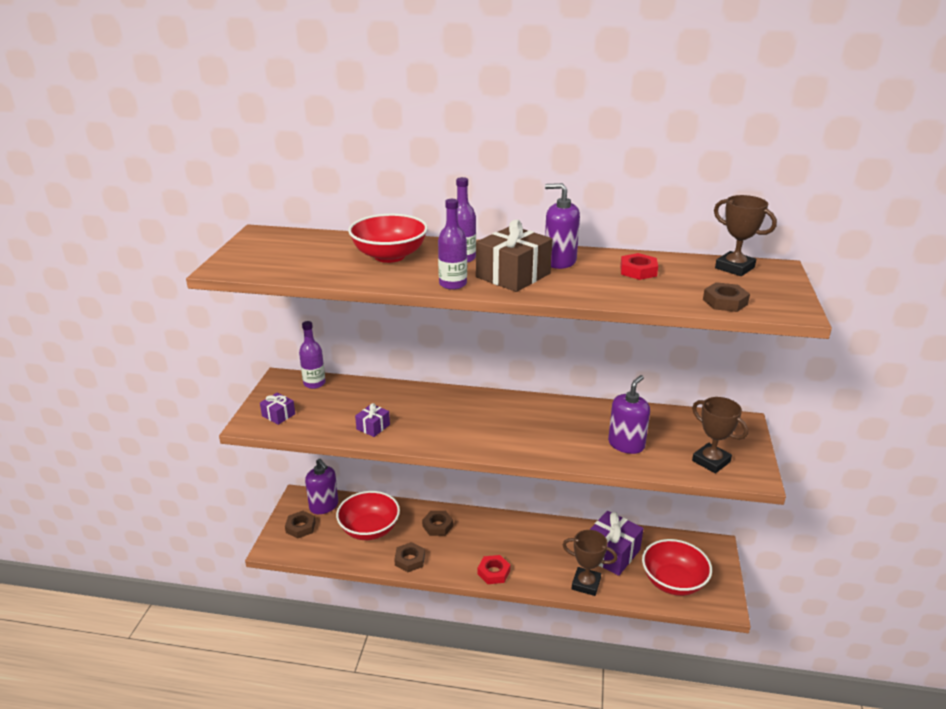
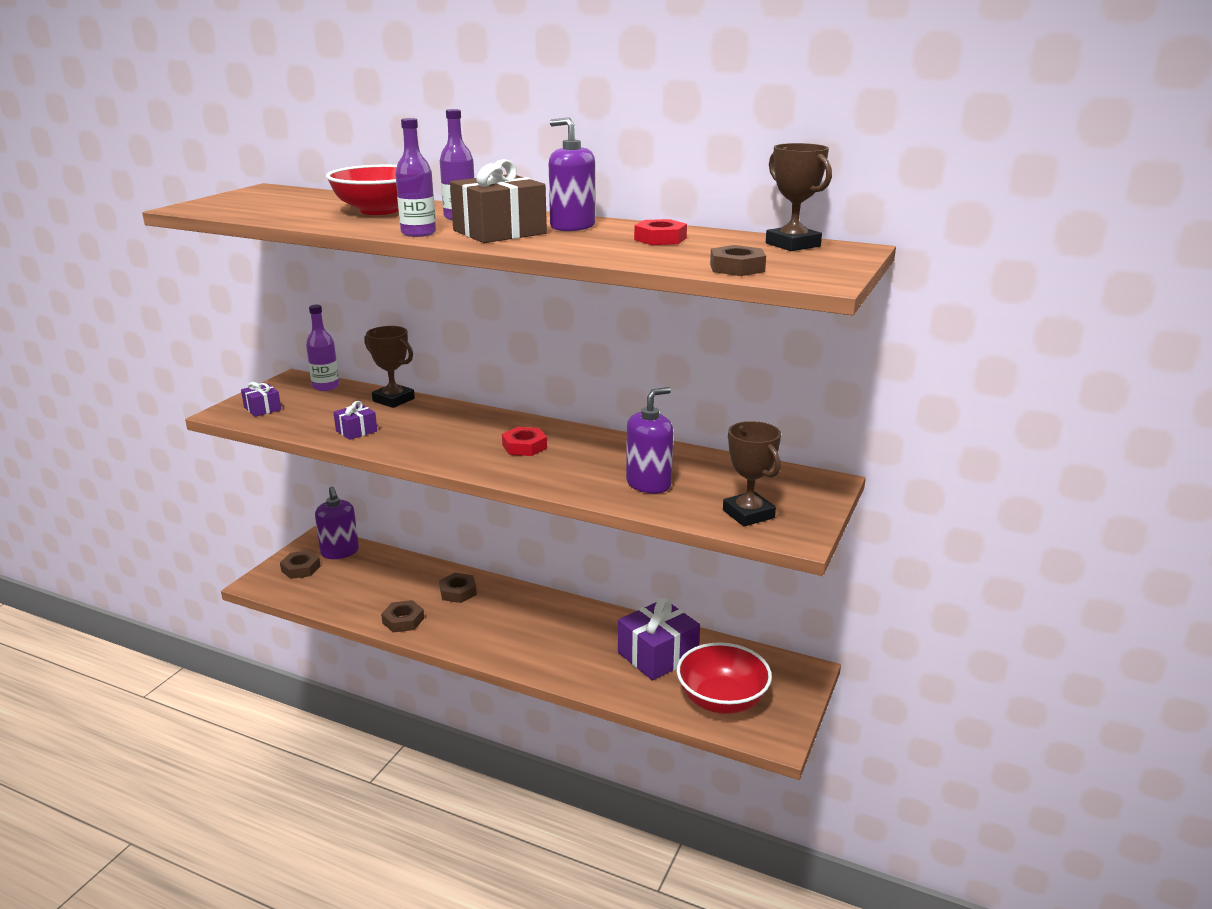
camera: 15 degrees right, 5 degrees down
red bowl [336,491,400,540] -> none
red nut [478,555,510,584] -> red nut moved to [502,427,547,456]
brown trophy [563,530,617,596] -> brown trophy moved to [364,326,415,408]

